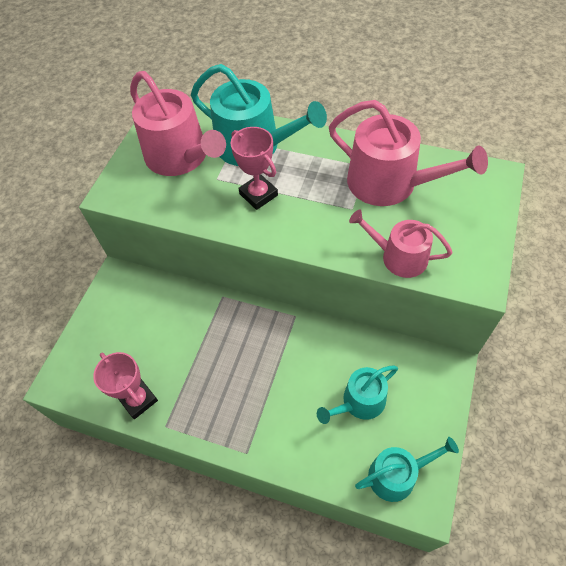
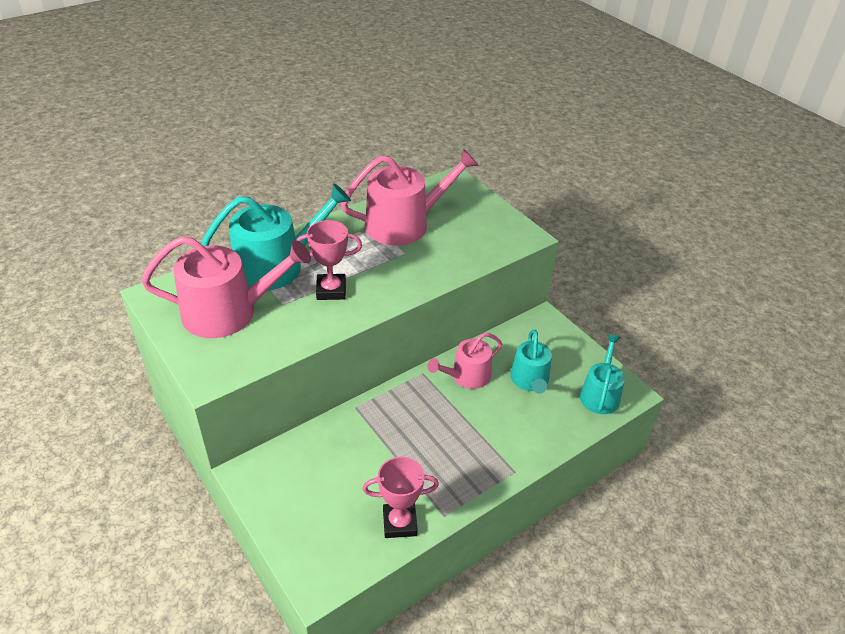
camera: 60 degrees left, 15 degrees down
pink watering can [349,209,453,278] -> pink watering can moved to [428,333,502,389]

